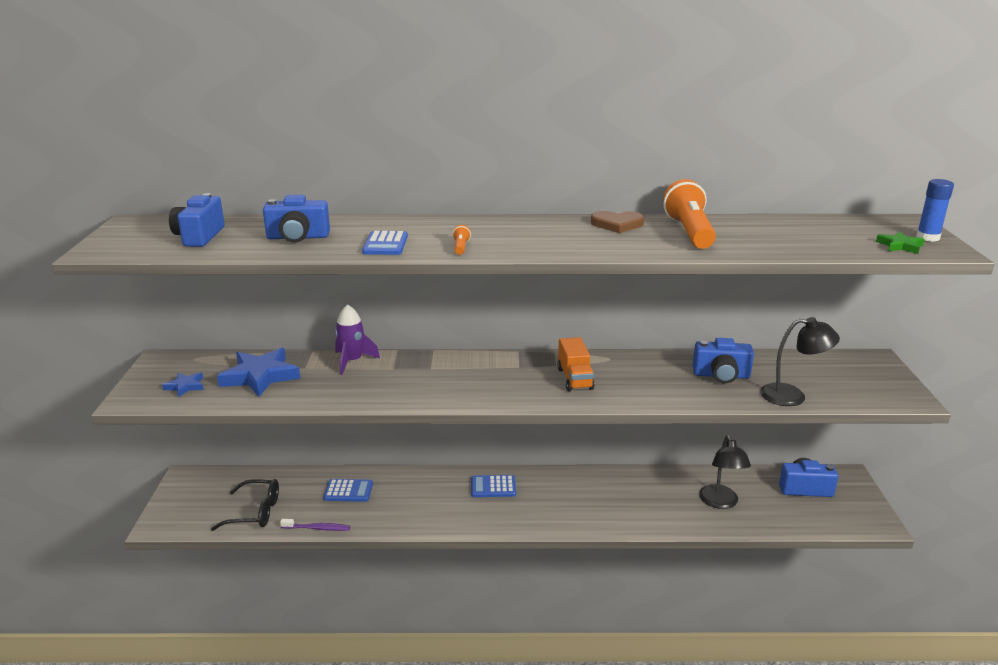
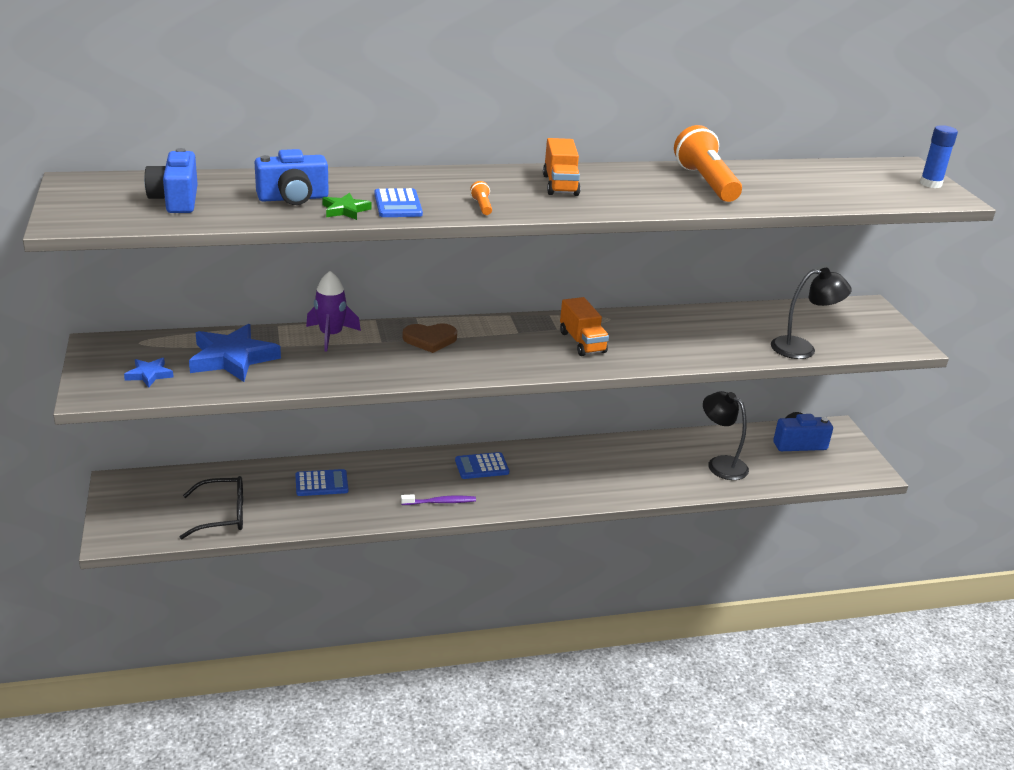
camera: 15 degrees left, 5 degrees up
purple toothbrush [280,519,350,531] -> purple toothbrush moved to [401,494,476,505]
brown heart [591,211,644,233] -> brown heart moved to [403,323,457,353]
blue camera [693,338,754,383] -> none
black lamp [699,435,751,509] -> black lamp turned 150 degrees clockwise [703,391,749,480]
green star [876,232,925,254] -> green star moved to [322,193,371,220]
none -> orange truck [543,138,581,196]

